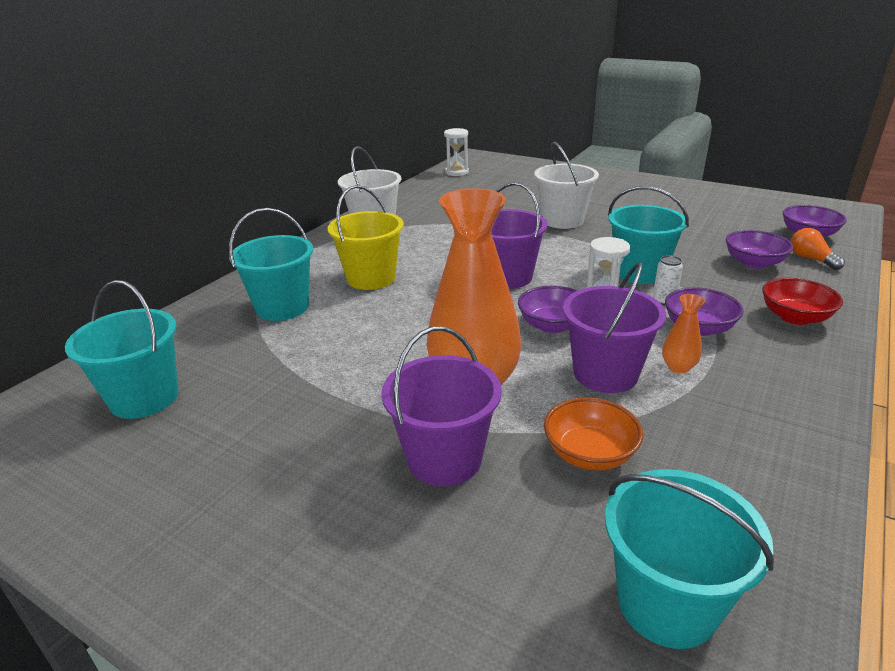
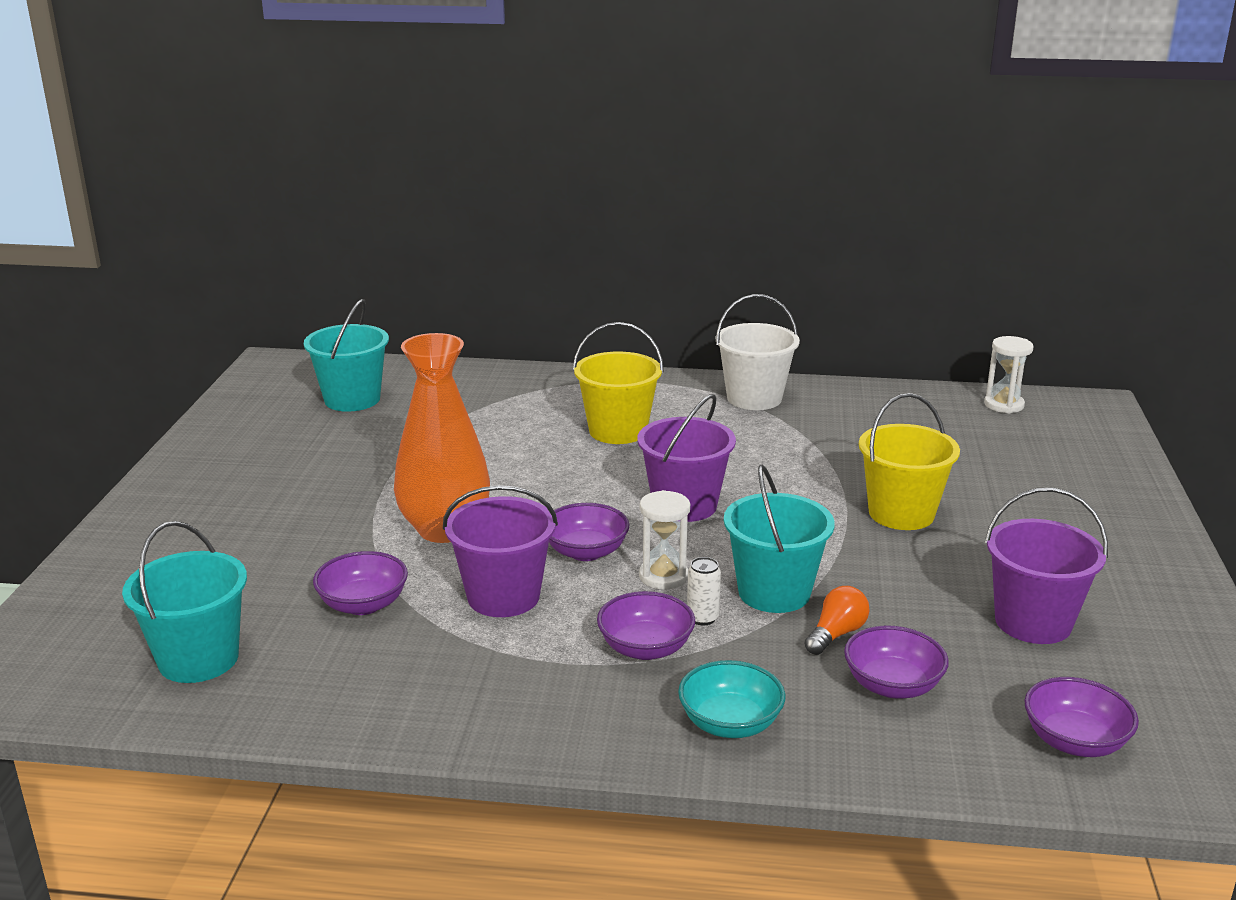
camera: 65 degrees right, 5 degrees down
turquoise bucket [229,208,313,321] -> none
purple bucket [381,326,502,486] -> purple bucket moved to [985,488,1108,644]
white bucket [534,141,599,229] -> yellow bucket [859,393,960,530]
orange bowl [544,397,643,471] -> purple bowl [313,551,408,615]
orange vase [662,294,705,373] -> none
red bowl [762,278,843,325] -> turquoise bowl [678,660,786,738]
orange light bulb [791,228,845,270] -> orange light bulb moved to [804,586,869,655]

